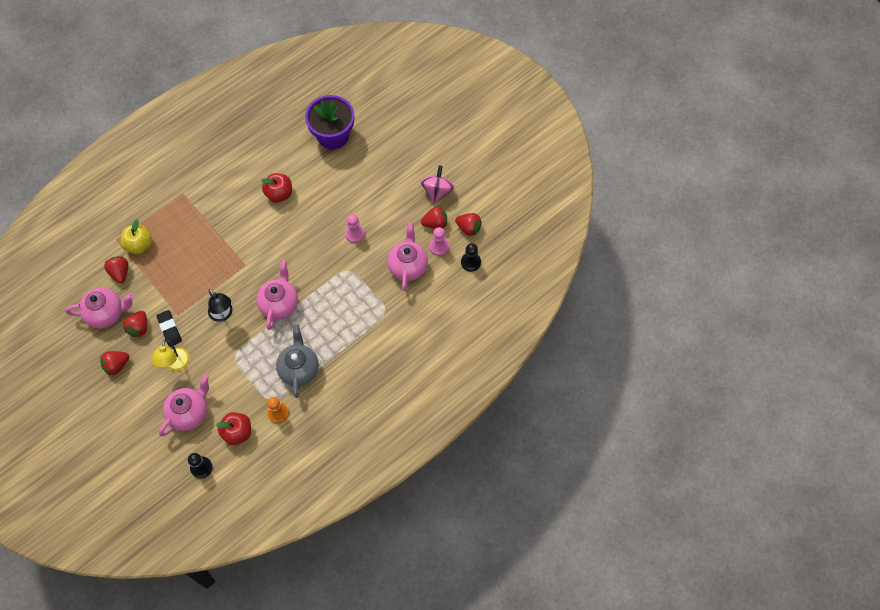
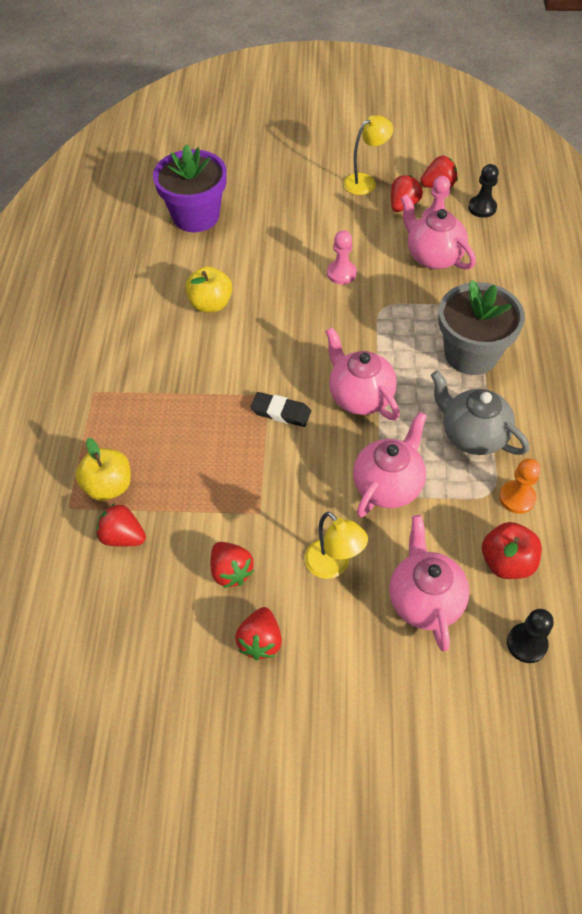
camera: 45 degrees left, 10 degrees down
pink teapot [65,288,134,328] -> pink teapot moved to [353,412,427,518]
black eraser [156,310,182,347] -> black eraser moved to [250,392,311,427]
black lamp [208,289,232,322] -> none
red apple [261,173,292,202] -> yellow apple [185,266,232,312]
pink spinning top [420,165,454,204] -> yellow lamp [343,115,393,195]
none -> grey flower pot [438,280,525,375]

